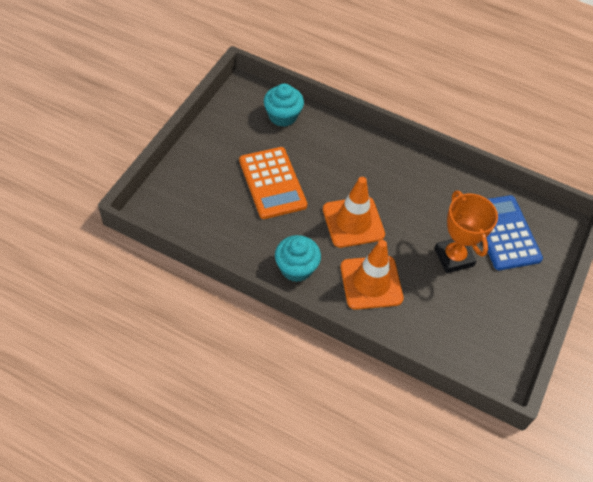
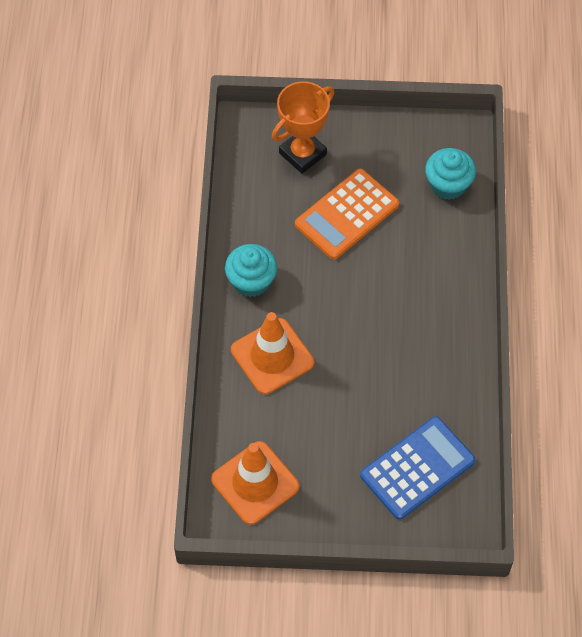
camera: 70 degrees right, 5 degrees up
orange traffic cone [323,177,385,248] -> orange traffic cone moved to [211,441,299,525]
orange trophy [434,191,498,273] -> orange trophy moved to [272,81,334,174]

